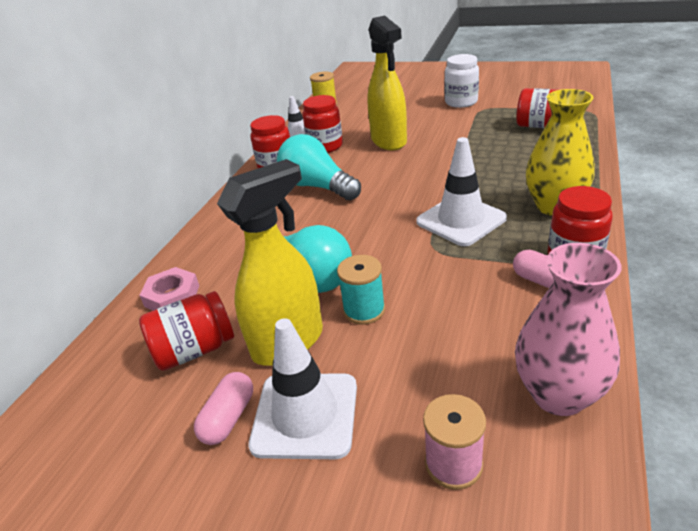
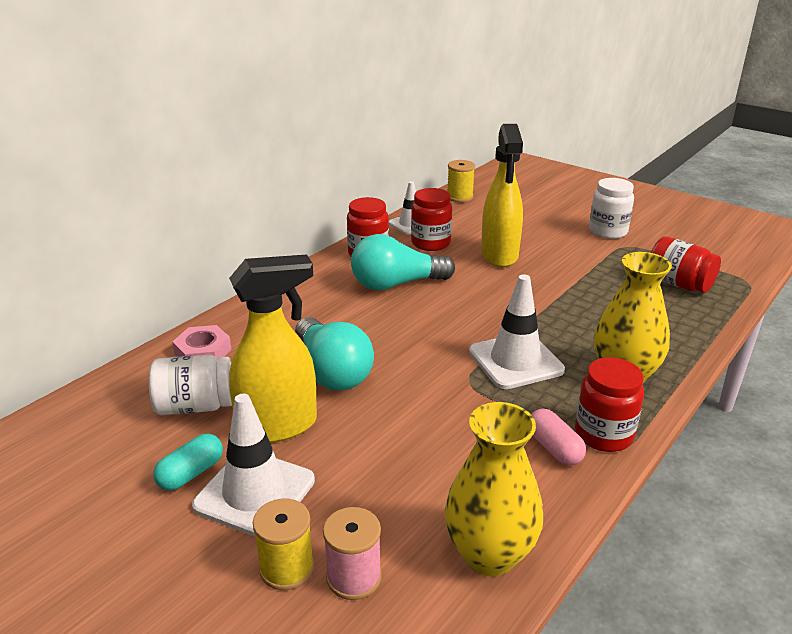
camera: 15 degrees right, 5 degrees down
red jar [139,291,234,371] -> white jar [149,355,232,415]
pink capsule [194,372,253,445] -> turquoise capsule [153,433,223,491]
turquoise light bulb [277,134,361,201] -> turquoise light bulb turned 75 degrees counterclockwise [351,234,455,290]
turquoise spool [337,255,385,325] -> none
pink vase [515,243,622,416] -> yellow vase [445,402,543,576]
none -> yellow spool [253,499,314,590]

